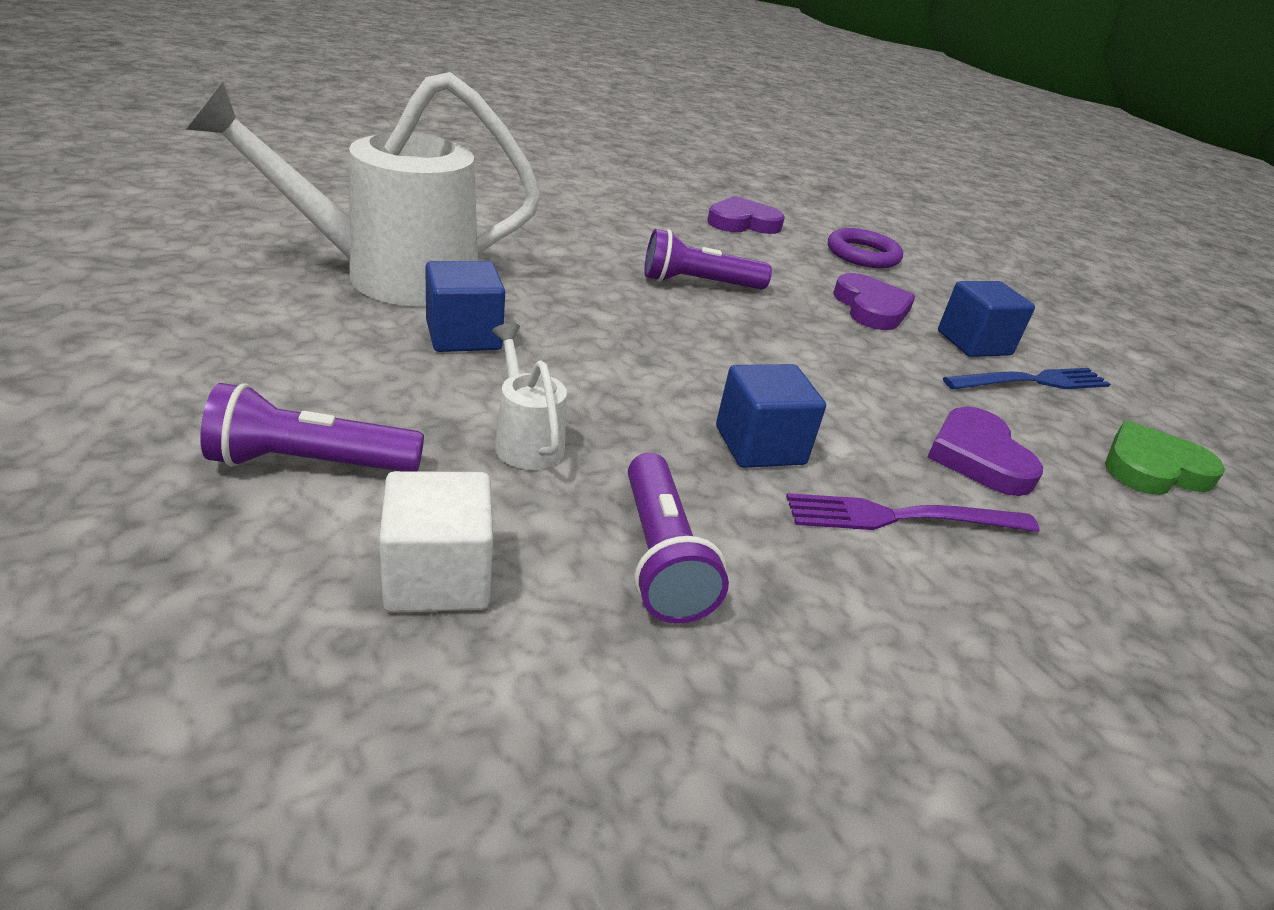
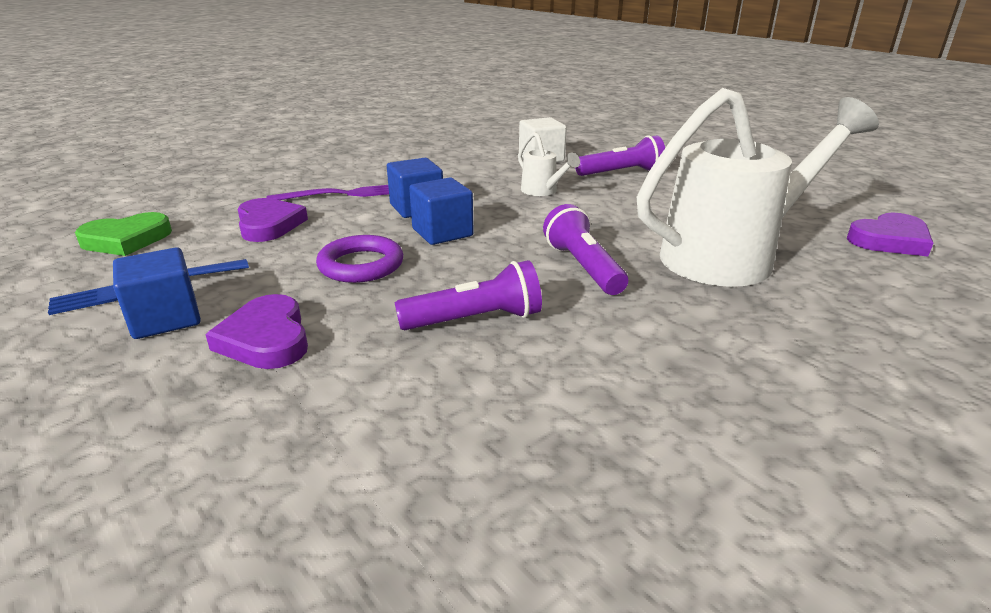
camera: 175 degrees right, 5 degrees down
blue cube [425,261,505,352] -> blue cube moved to [409,177,474,245]
purple flashlight [628,453,729,624] -> purple flashlight moved to [543,204,628,295]
purple heart [707,196,785,234] -> purple heart moved to [847,213,933,256]
purple ring [828,228,903,268] -> purple ring moved to [316,235,403,283]

